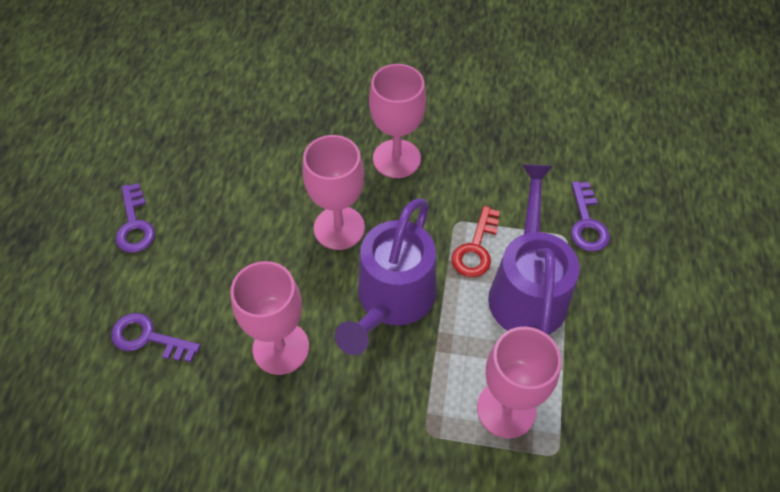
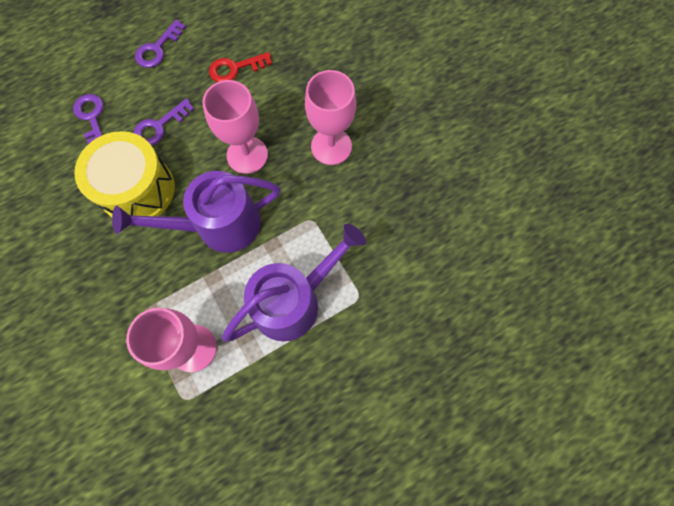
camera: 50 degrees right, 15 degrees up
pink goblet [231,261,309,375] -> yellow drum [74,131,175,217]
red key [452,206,500,277] -> red key moved to [209,52,272,82]
purple key [571,181,610,252] -> purple key moved to [134,99,194,146]

